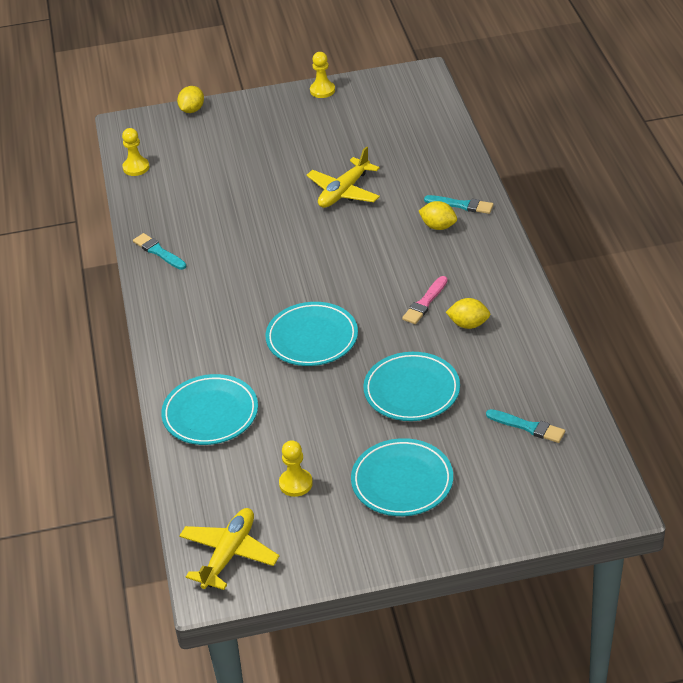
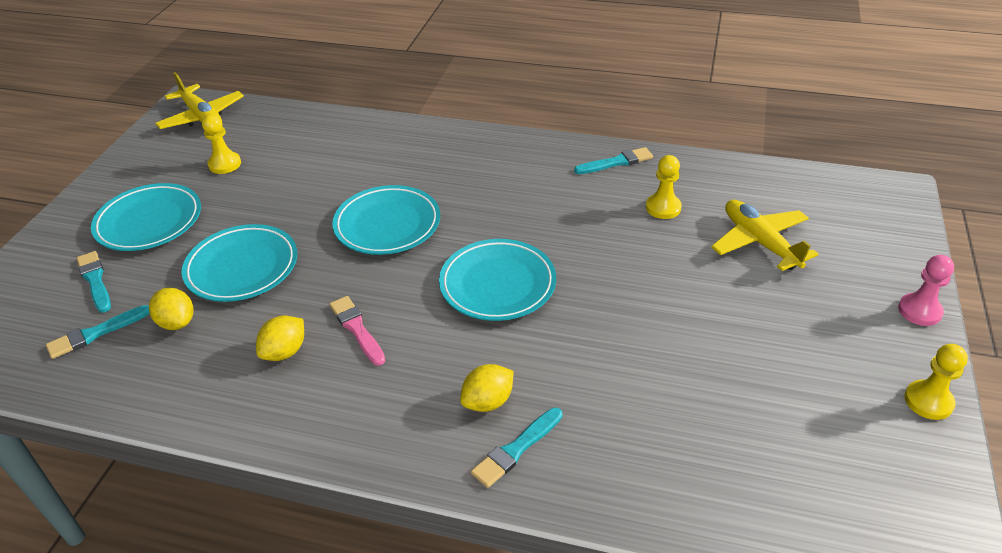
camera: 115 degrees right, 0 degrees up
yellow pawn [122,128,149,176] -> yellow pawn moved to [646,155,682,219]
turquoise plate [161,374,258,445] -> turquoise plate moved to [439,239,556,321]
yellow lemon [177,86,204,113] -> yellow lemon moved to [149,288,193,330]
yellow plane [306,146,380,208] -> yellow plane moved to [711,200,819,271]
none -> turquoise brush [77,251,111,313]
none -> pink pawn [898,255,954,326]

